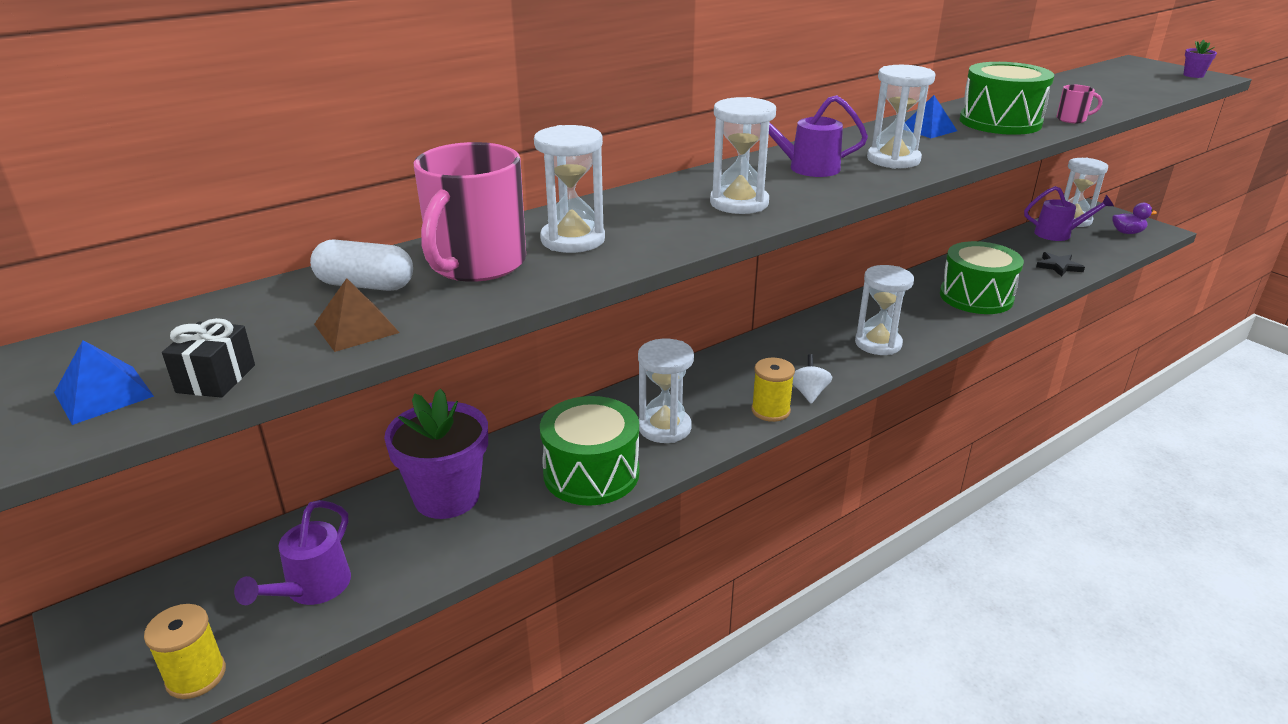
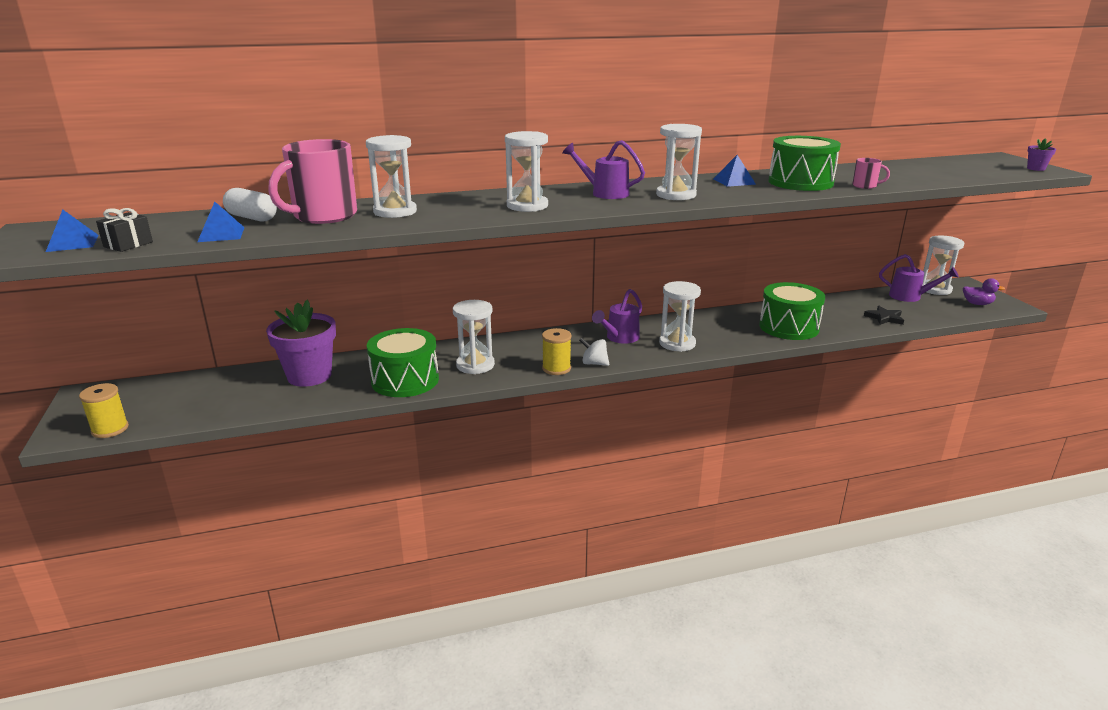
camera: 20 degrees right, 5 degrees down
purple watering can [234,500,351,605] -> purple watering can moved to [592,289,642,344]
brown pyramid [314,278,400,352] -> blue pyramid [198,202,245,242]
white spinning top [793,354,832,404] -> white spinning top turned 90 degrees counterclockwise [579,338,609,366]

